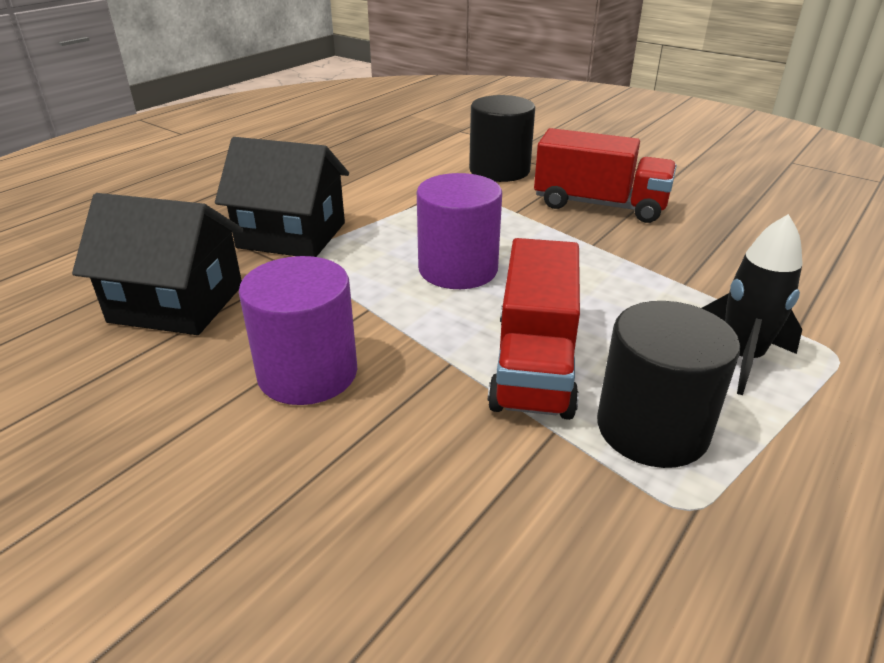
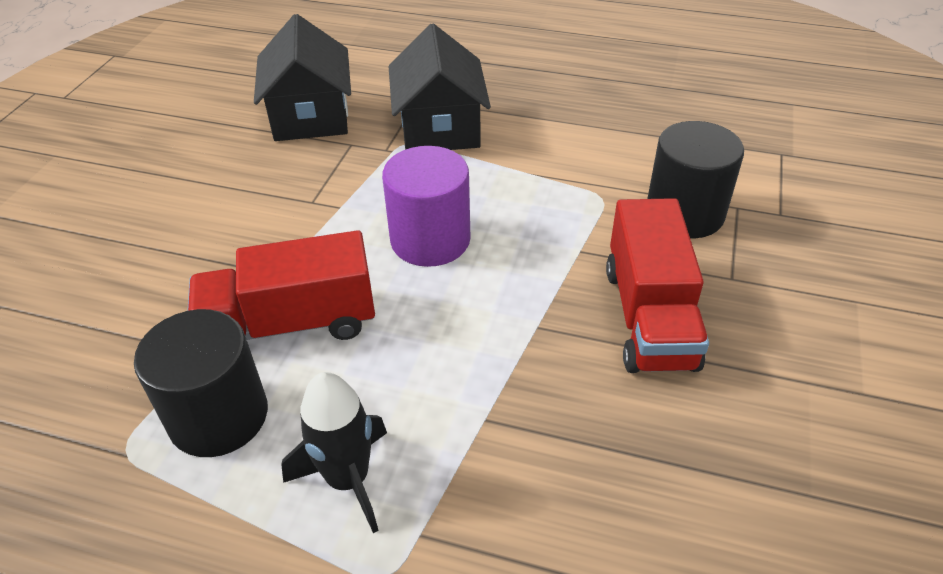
camera: 70 degrees right, 10 degrees up
purple cylinder [239,256,357,405] -> none

